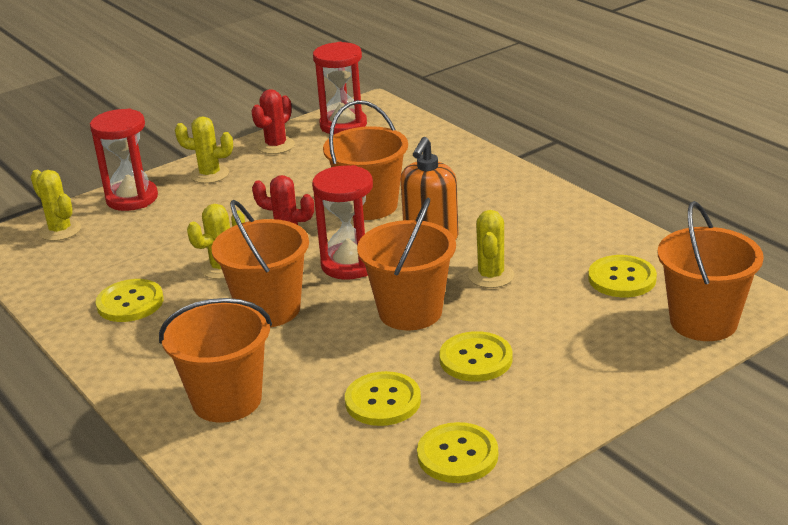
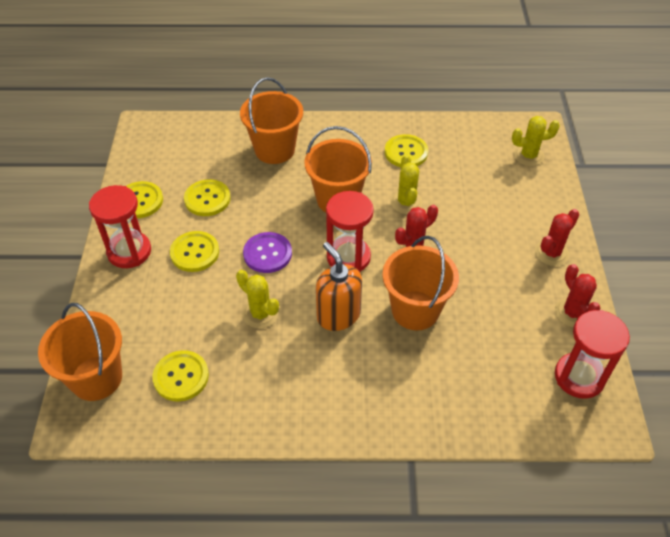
camera: 125 degrees right, 20 degrees up
red hourglass [90,108,158,211] -> red hourglass moved to [89,185,151,268]
yellow cactus [175,116,233,183] -> red cactus [535,209,579,266]
orange bucket [357,198,456,330] -> purple button [243,232,292,273]

